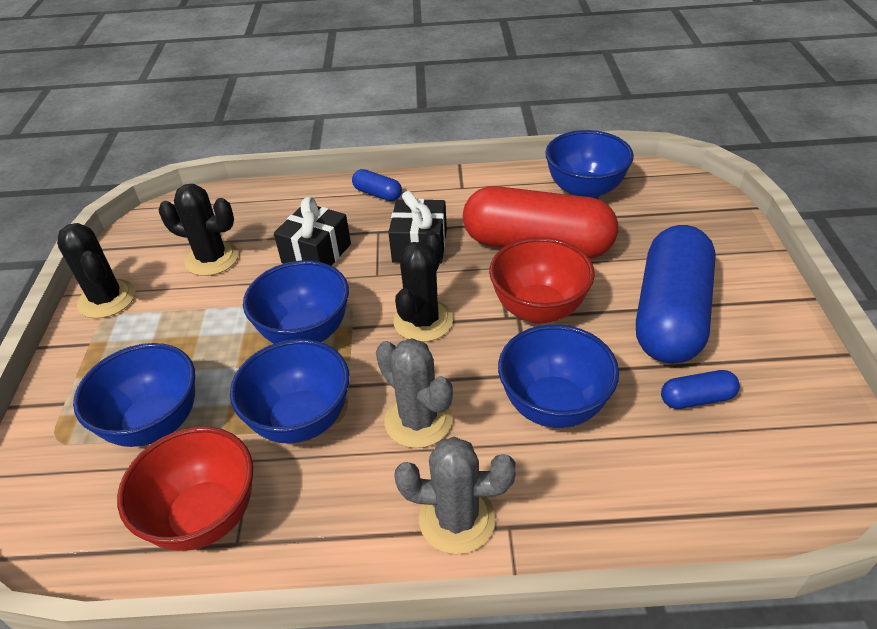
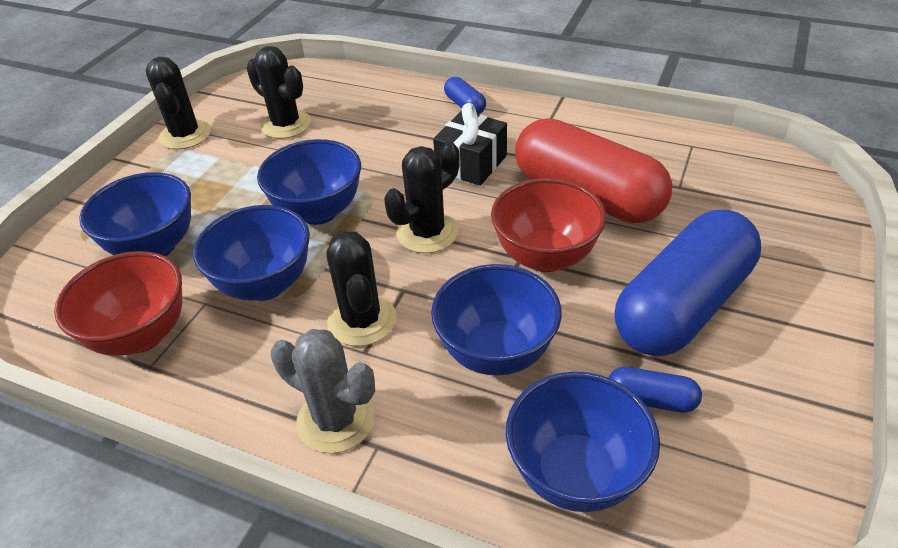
camera: 25 degrees right, 0 degrees up
black gift [274,197,351,266] -> none
grey cactus [376,338,453,448] -> black cactus [326,230,397,346]
blue bowl [545,130,634,199] -> blue bowl moved to [506,372,660,512]

